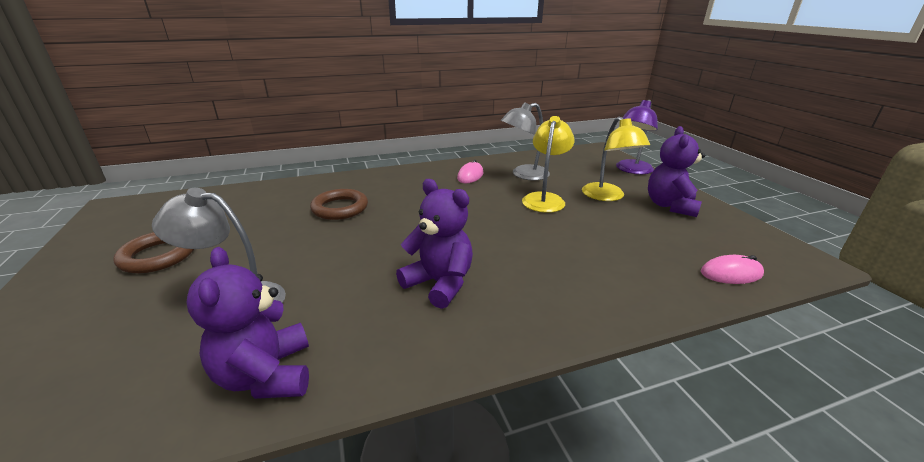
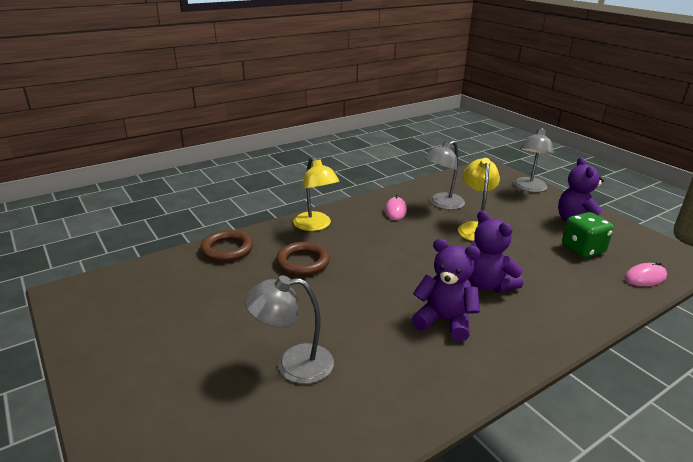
camera: 15 degrees left, 0 degrees up
brown ring [113,232,194,273] -> brown ring moved to [200,230,253,262]
purple teddy bear [187,247,309,399] -> purple teddy bear moved to [468,210,523,292]
yellow lamp [582,116,650,201] -> yellow lamp moved to [293,157,339,231]
purple lamp [616,100,658,174] -> grey lamp [514,127,554,192]
none -> green dice [562,212,614,258]

